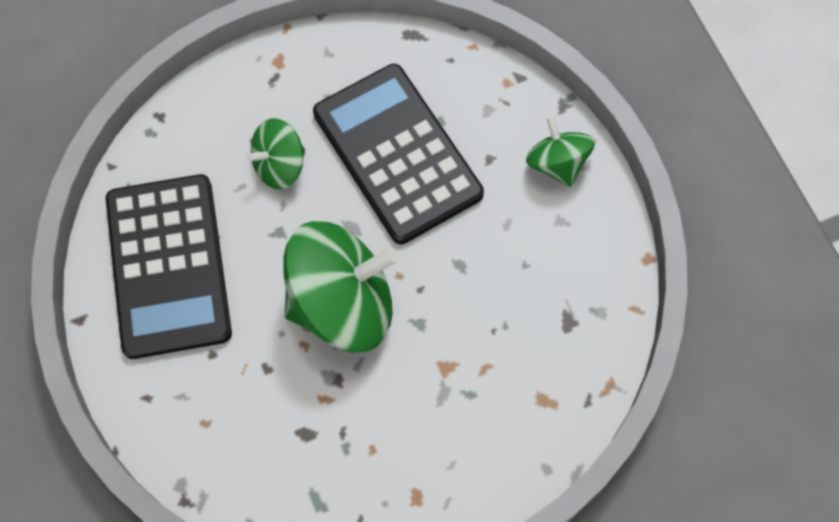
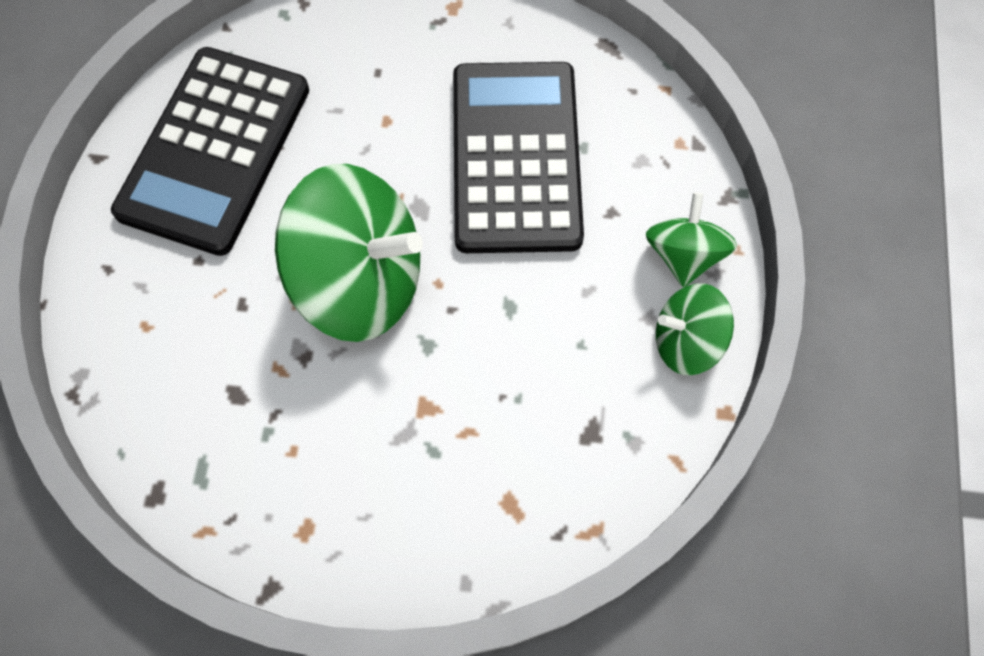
camera: 30 degrees right, 0 degrees up
green spinning top [246,118,305,190] -> green spinning top moved to [656,283,734,375]

